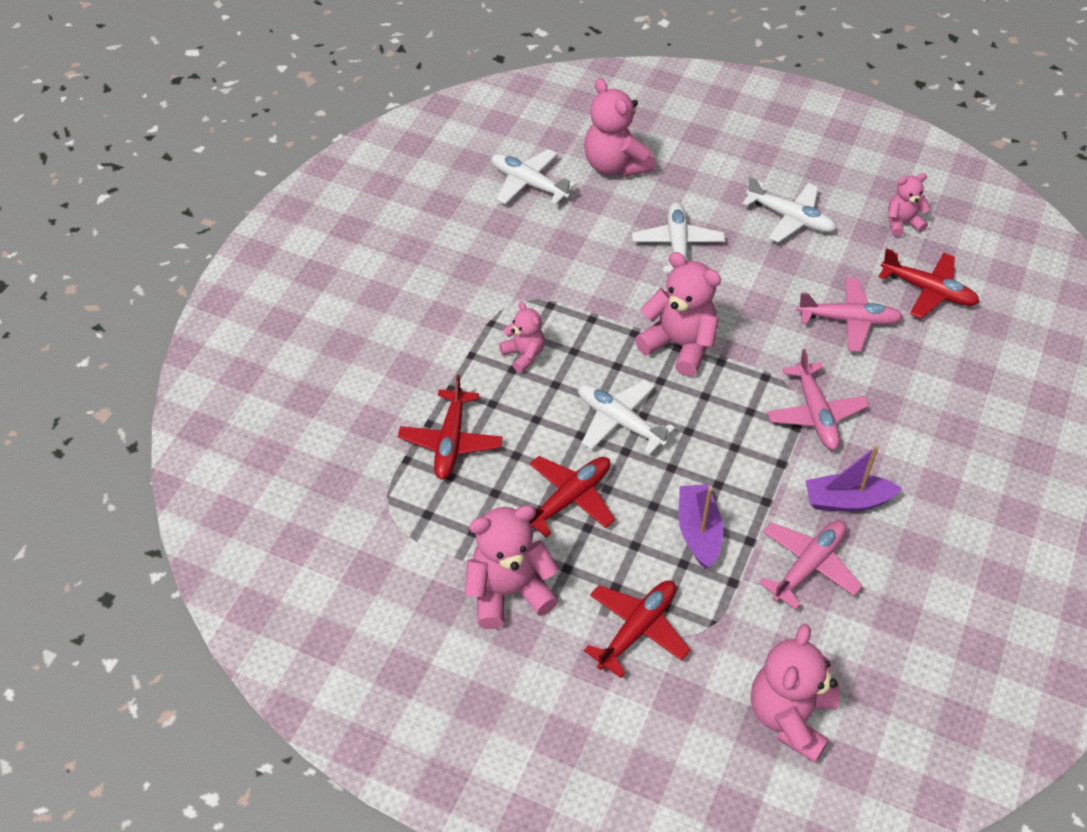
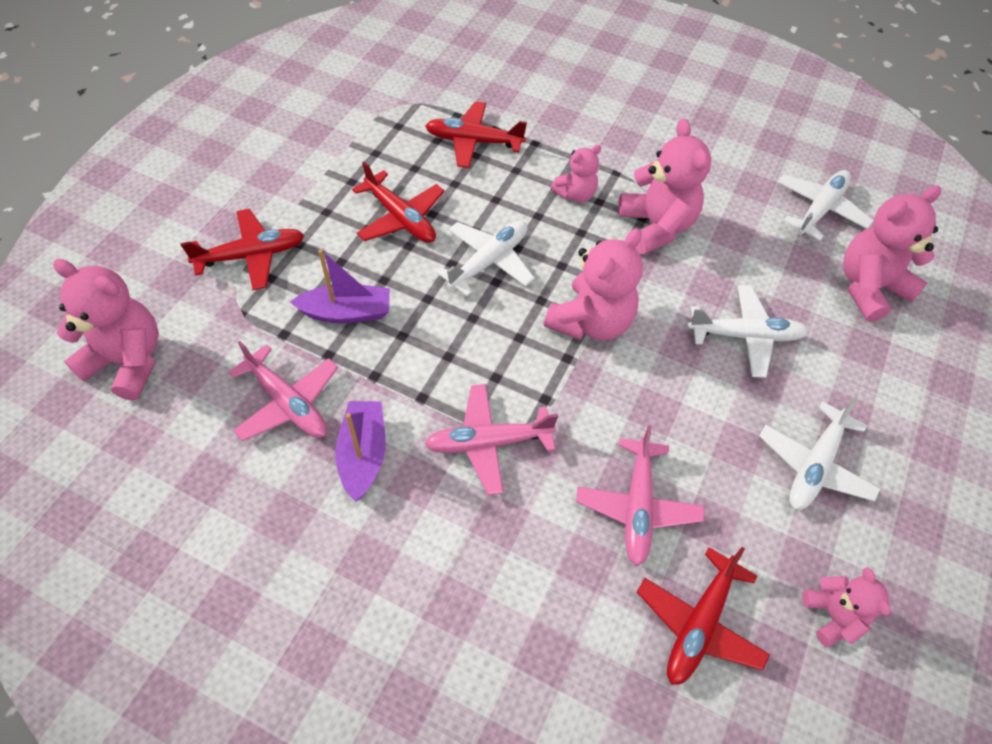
camera: 90 degrees right, 5 degrees up
pink teddy bear [465,505,559,629] -> pink teddy bear moved to [618,119,711,255]
red plane [584,580,690,678] -> red plane turned 60 degrees counterclockwise [181,209,304,290]

